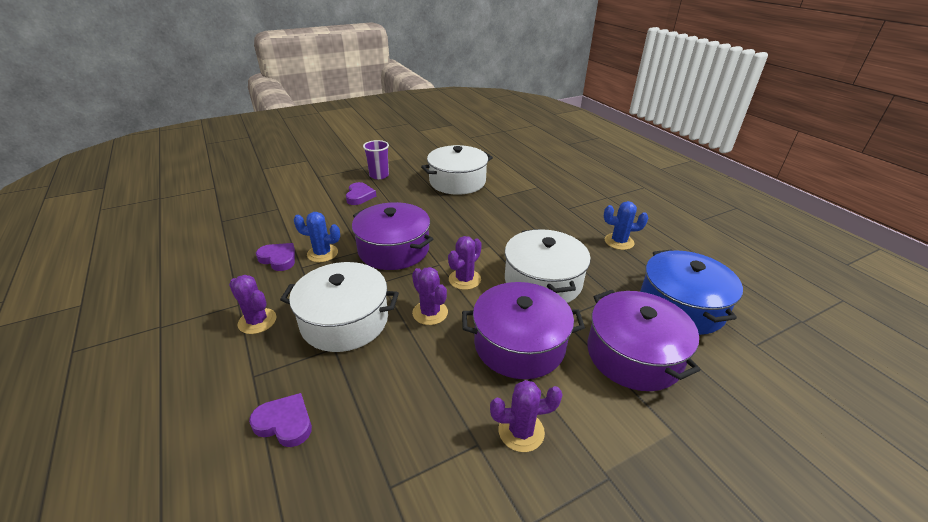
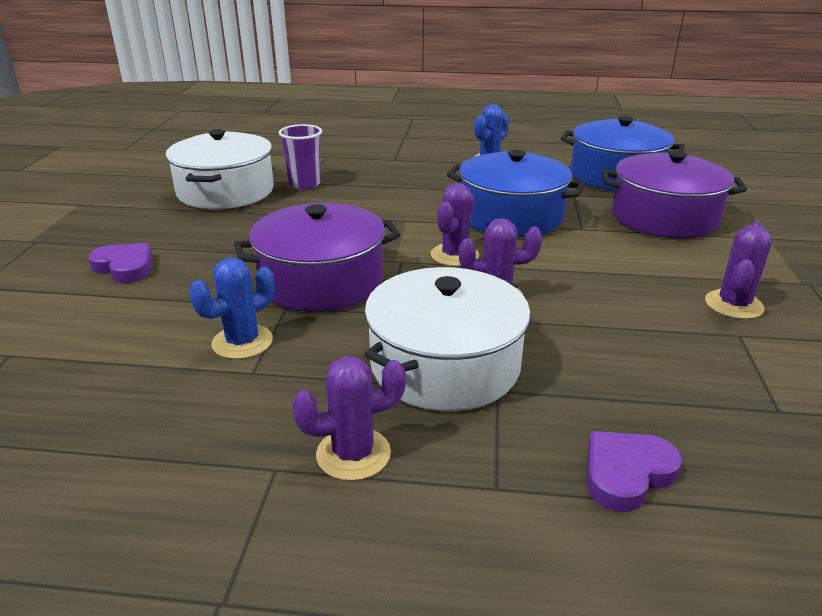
camera: 55 degrees left, 5 degrees down
purple heart [256,243,295,271] -> none
purple cup [363,140,389,179] -> purple cup moved to [279,124,322,189]
purple cactus [448,236,482,290] -> purple cactus turned 45 degrees clockwise [431,183,479,266]
purple pot [462,282,585,379] -> none
white pot [505,229,591,303] -> blue pot [447,150,585,237]

